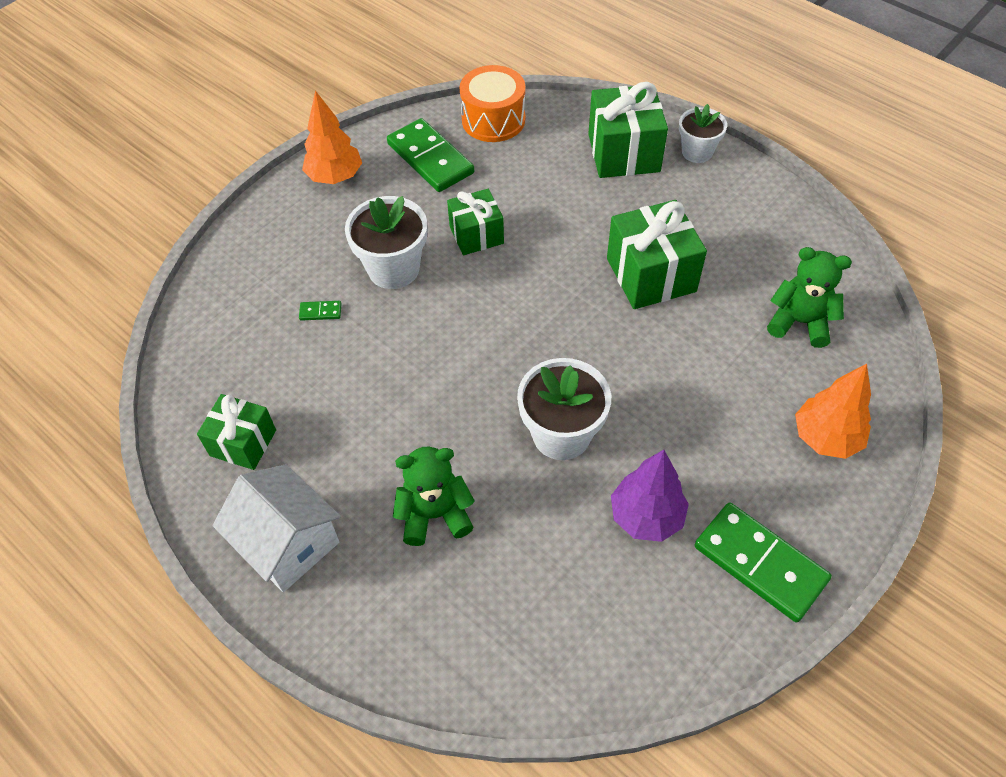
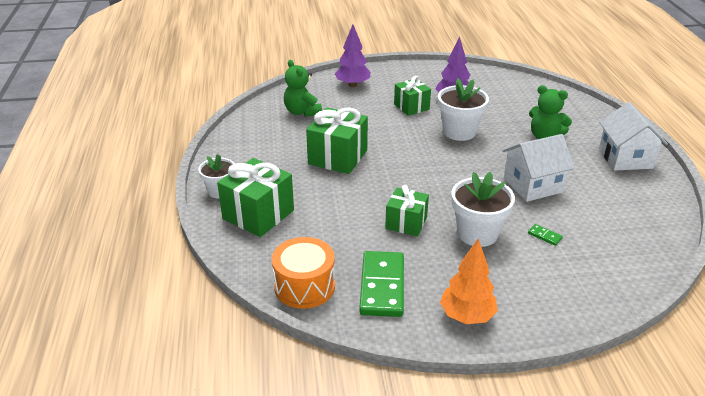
camera: 140 degrees left, 20 degrees down
green gift [197,394,276,470] -> green gift moved to [394,76,431,116]
green domino [695,503,832,622] -> none
orange tree [795,364,871,459] -> purple tree [335,24,370,87]
none -> white house [502,134,575,202]

